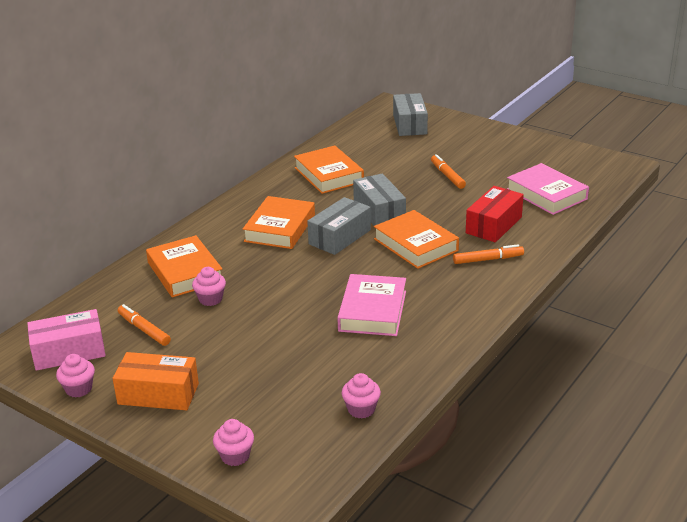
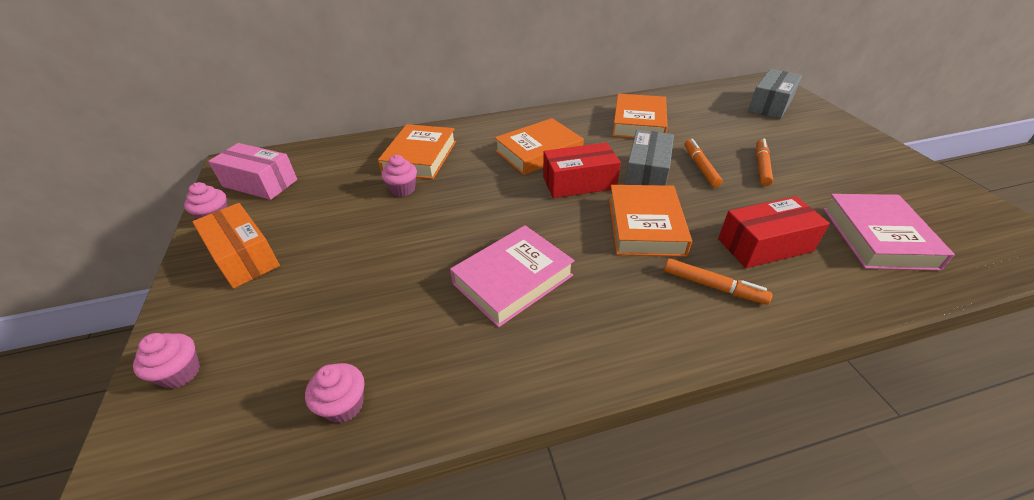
camera: 40 degrees right, 10 degrees up
orange marker [118,304,171,346] -> orange marker moved to [685,139,722,187]
grey box [307,197,371,255] -> red box [543,142,621,198]

